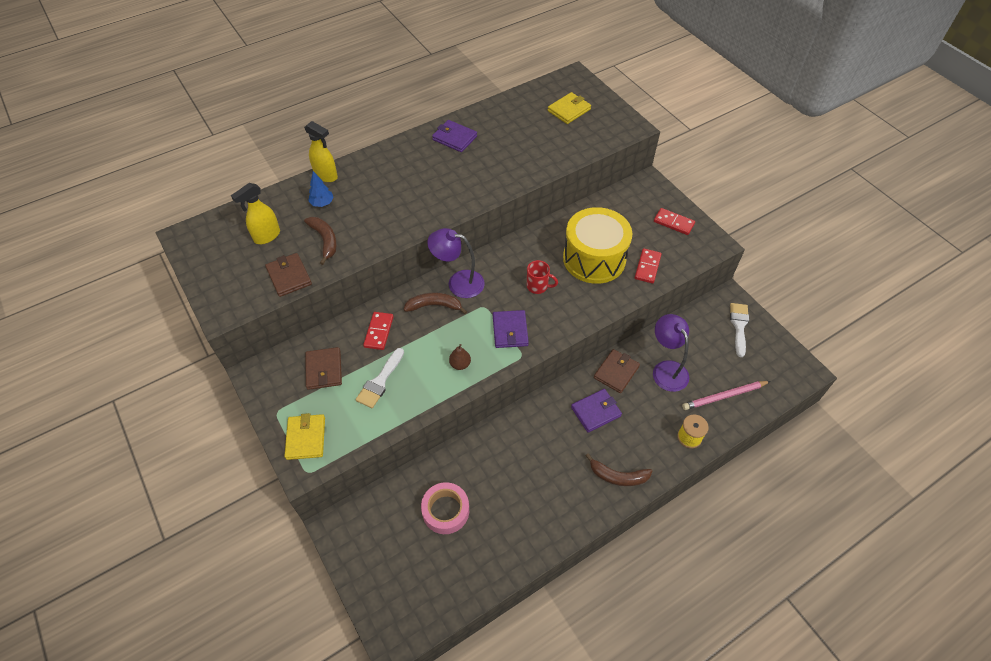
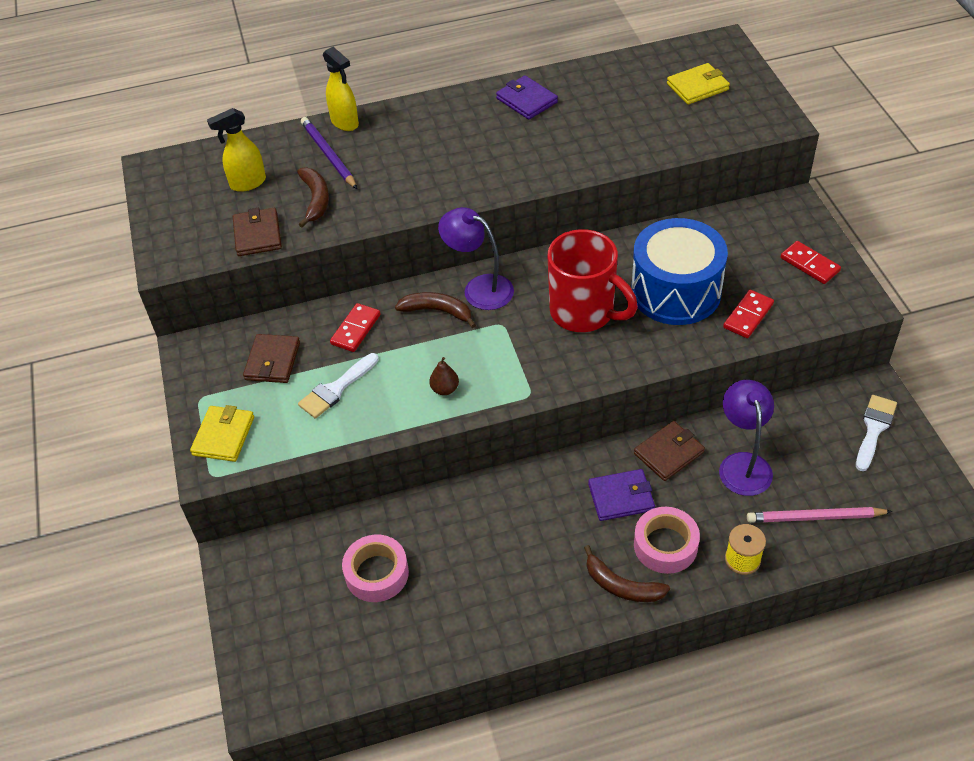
camera: 20 degrees right, 5 degrees down
blue tree [308,171,334,207] -> purple pencil [301,117,357,189]
purple wallet [493,310,529,348] -> none
red mug [527,260,558,294] -> red mug [548,229,638,332], size x2.13
yellow drum [563,207,633,284] -> blue drum [631,218,728,325]
none -> pink tape [634,507,700,574]

